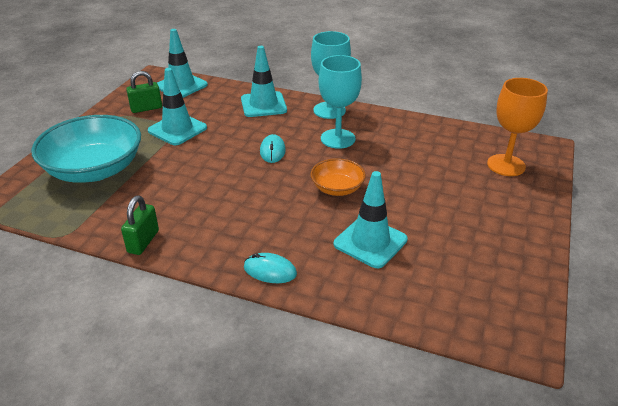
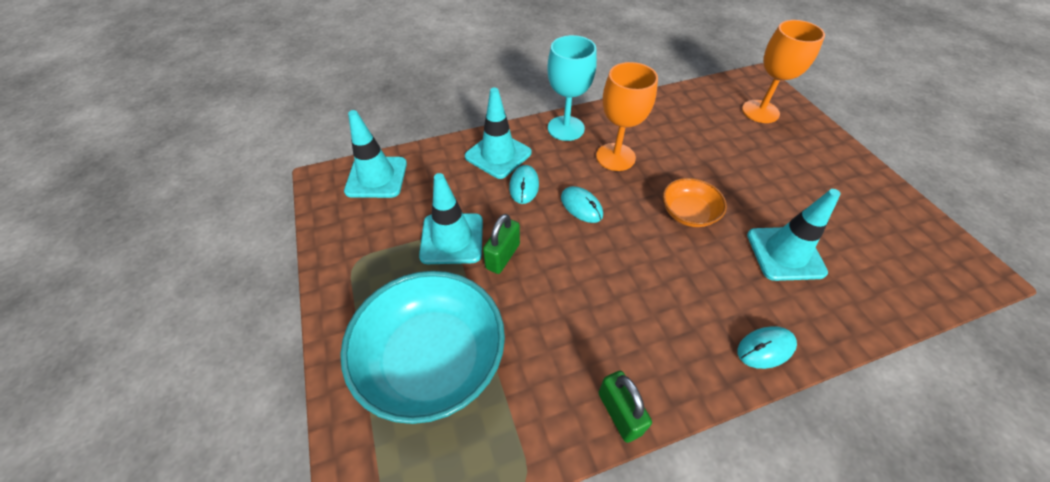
camera: 40 degrees left, 15 degrees up
green padlock [126,71,162,113] -> green padlock moved to [483,214,520,274]
turquoise goblet [319,55,362,149] -> orange goblet [596,62,658,171]
none -> turquoise mouse [509,165,539,204]

